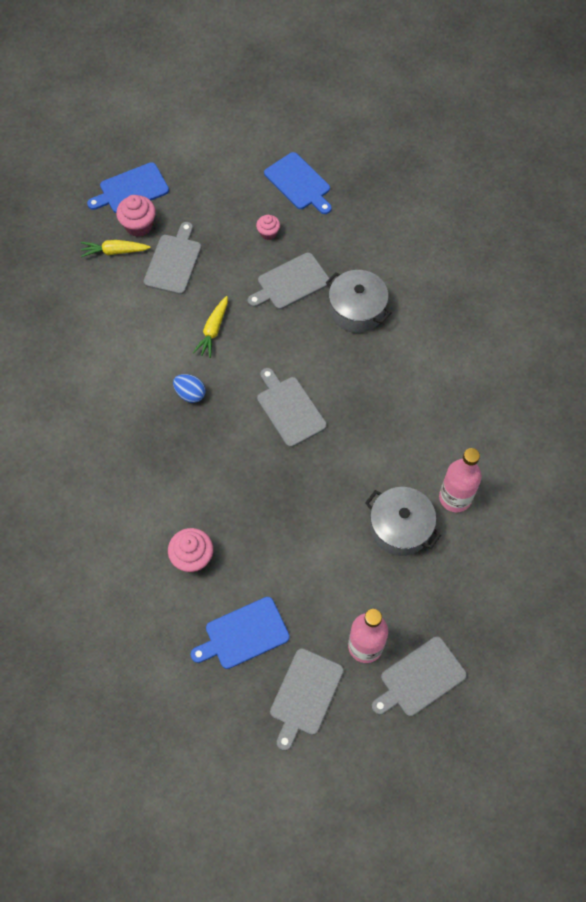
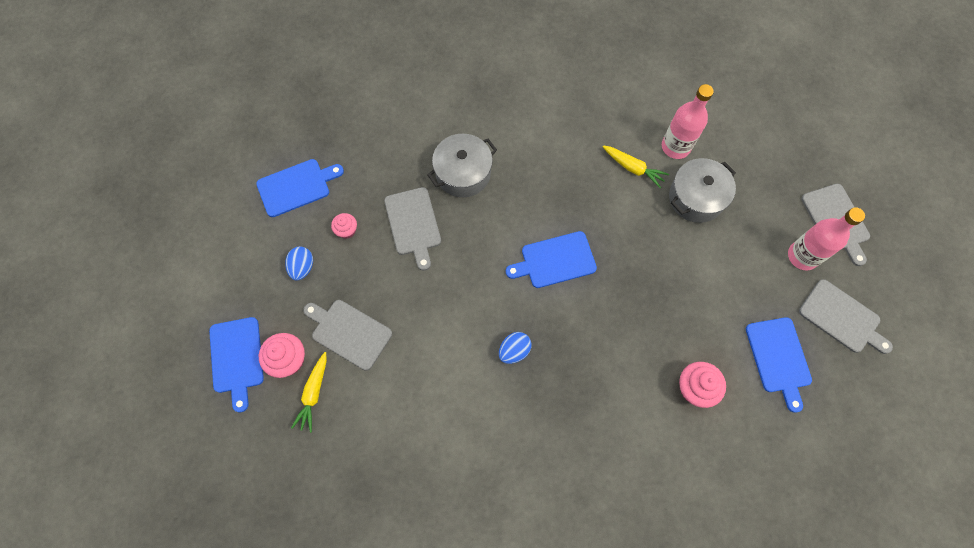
camera: 75 degrees left, 5 degrees up
yellow carrot [193,296,228,358] -> yellow carrot moved to [603,146,669,188]
grey cutting board [257,368,327,447] -> blue cutting board [506,231,597,288]
none -> blue egg [285,247,313,281]

